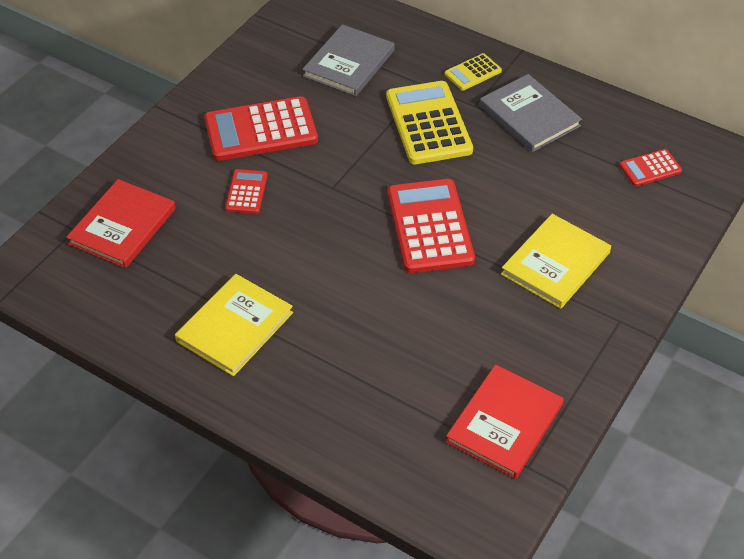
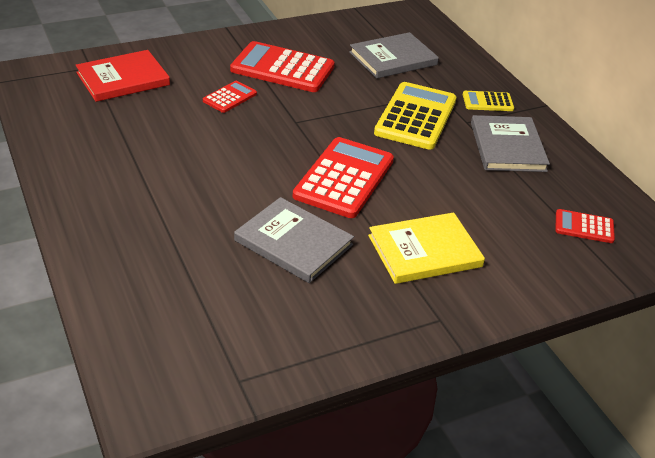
camera: 30 degrees right, 10 degrees down
yellow book [175,274,293,376] -> none
red book [446,364,564,479] -> none
none -> grey book [234,197,354,283]

